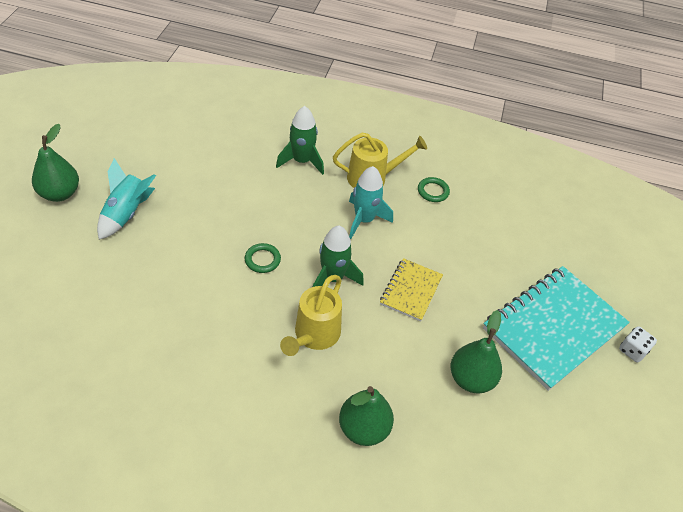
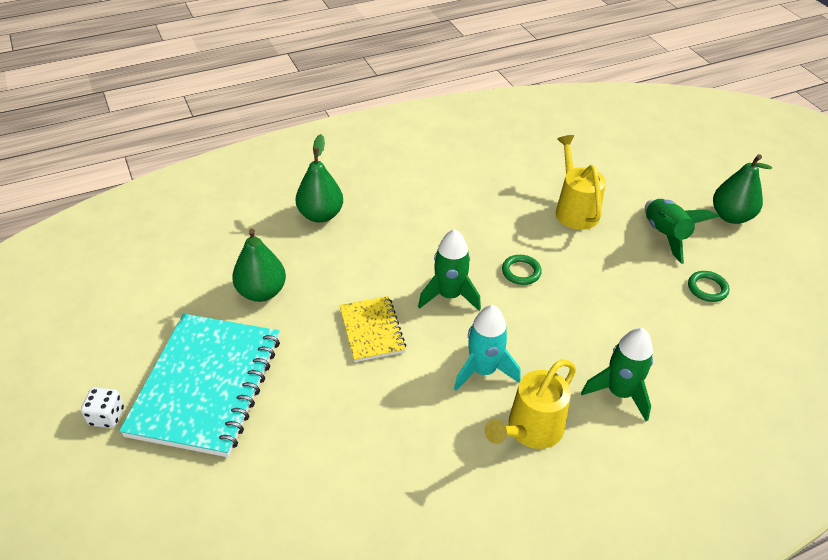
camera: 145 degrees right, 5 degrees down
turquoise rocket [97,158,156,240] -> green rocket [645,199,719,264]
yellow watering can [280,275,342,356] -> yellow watering can moved to [556,135,606,230]
green ring [418,177,450,202] -> green ring moved to [688,271,729,302]

